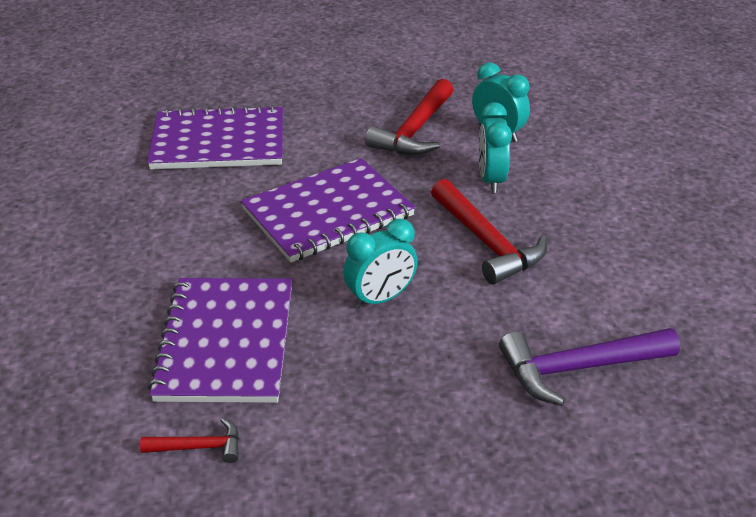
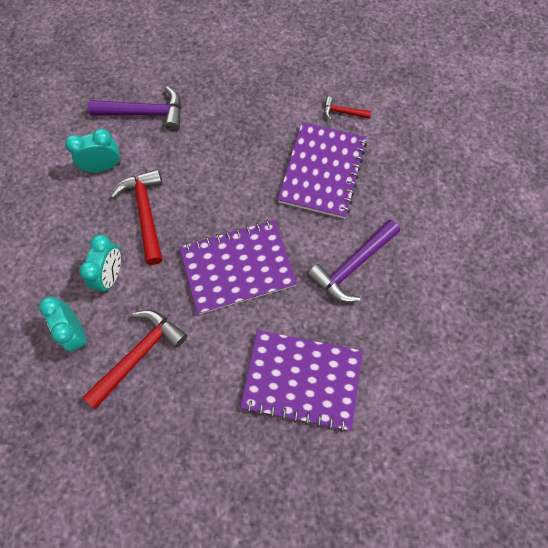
camera: 165 degrees left, 30 degrees up
turquoise clock [343,219,418,309] -> turquoise clock moved to [65,129,121,173]
none -> purple hammer [307,220,400,303]

